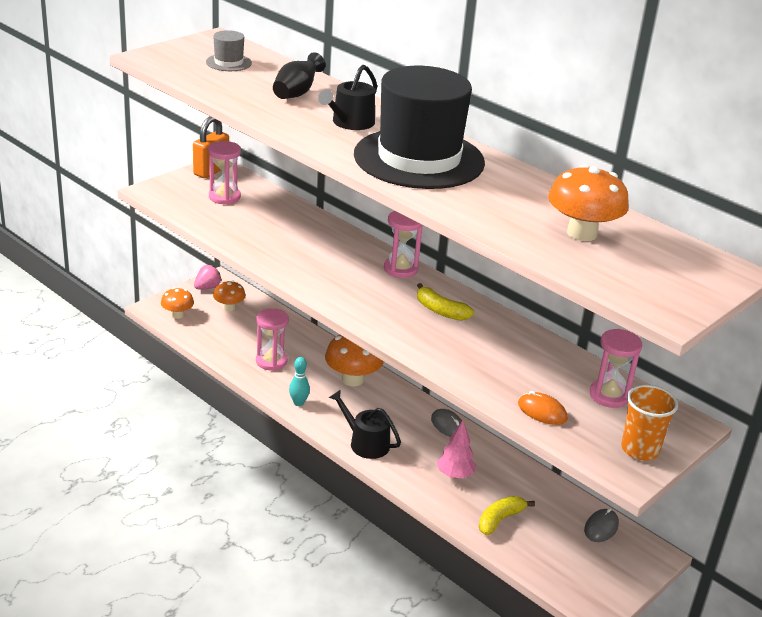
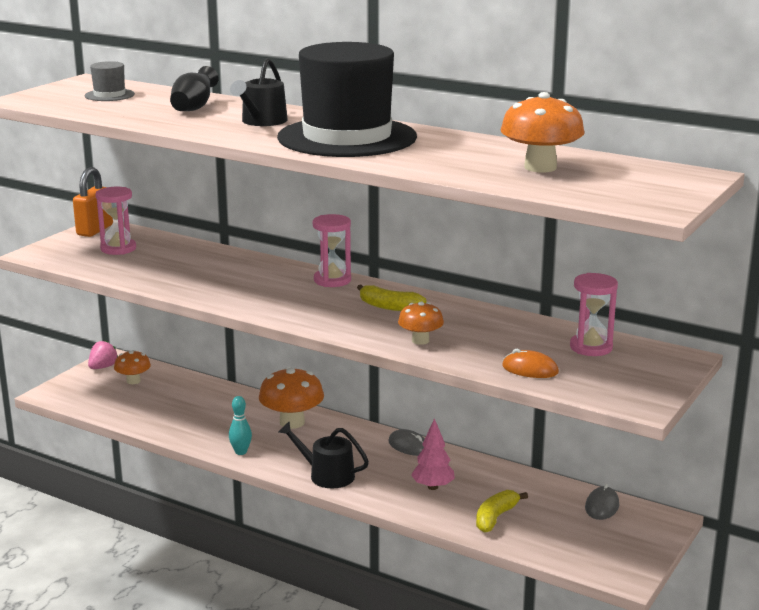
camera: 10 degrees left, 10 degrees down
orange mushroom [161,288,194,319] -> orange mushroom moved to [398,302,444,345]
pink hourglass [256,308,289,371] -> none
orange cup [621,385,678,460] -> none

